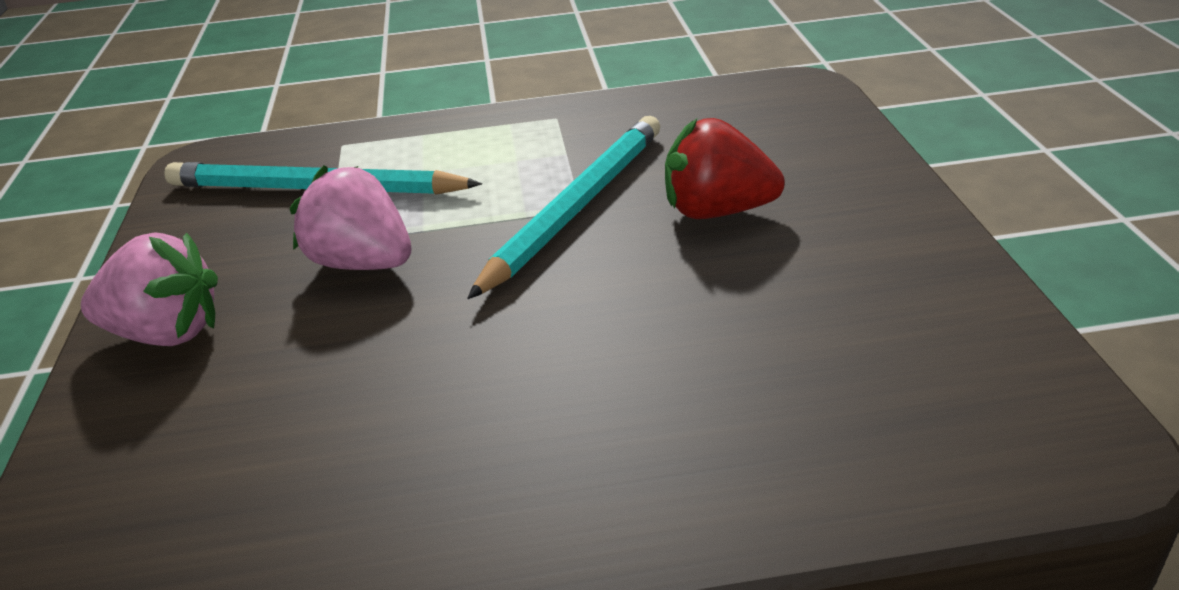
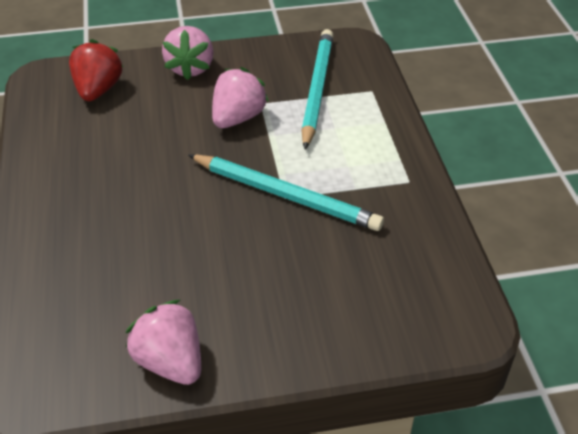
camera: 85 degrees right, 10 degrees up
red strawberry [665,118,785,219] -> red strawberry moved to [69,39,123,101]
none -> pink strawberry [126,300,201,385]

